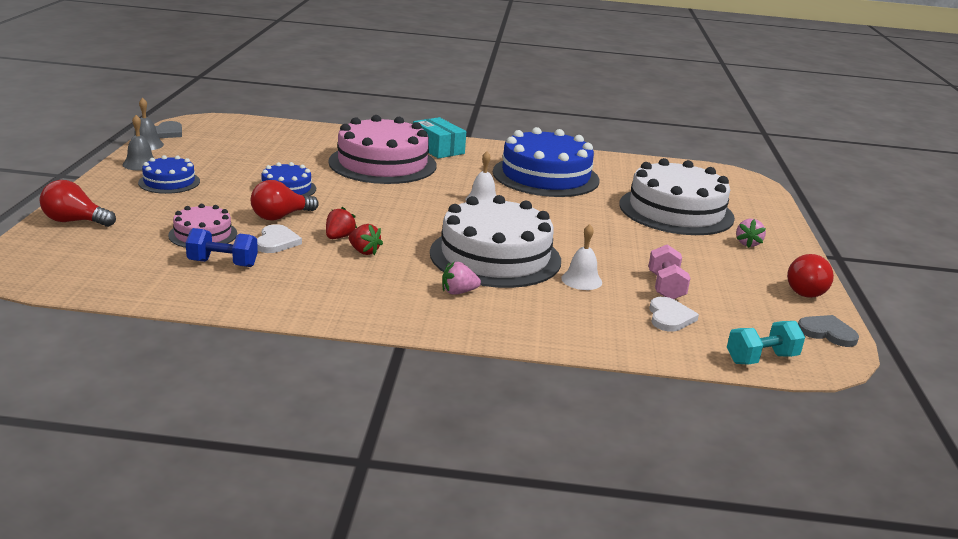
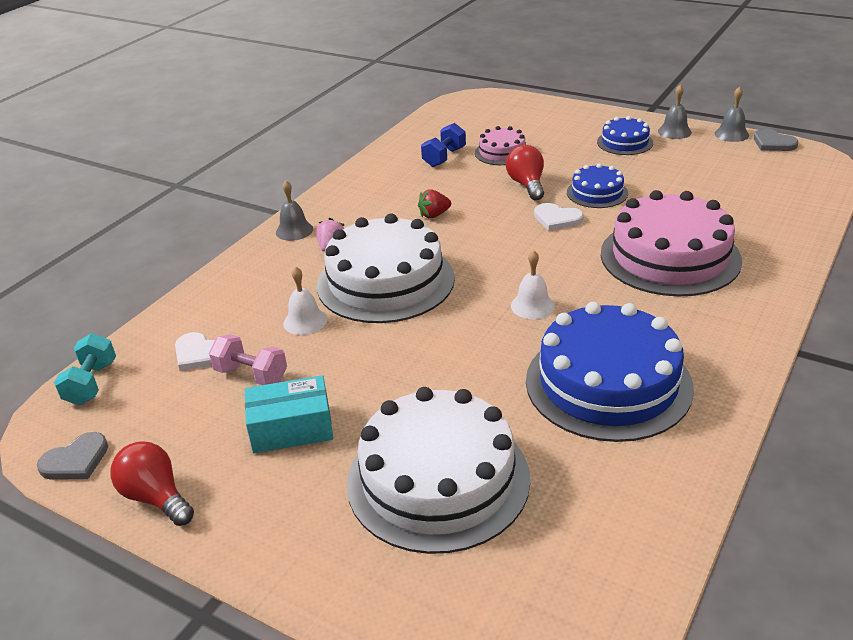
camera: 120 degrees right, 10 degrees up
red light bulb [40,180,116,227] -> none
white heart [257,224,302,253] -> white heart moved to [534,203,584,231]
red strawberry [326,206,357,239] -> none
turquoise box [413,117,466,158] -> turquoise box moved to [245,375,333,453]
pink strawberry [736,219,766,248] -> none
none -> grey bell [276,180,313,241]

